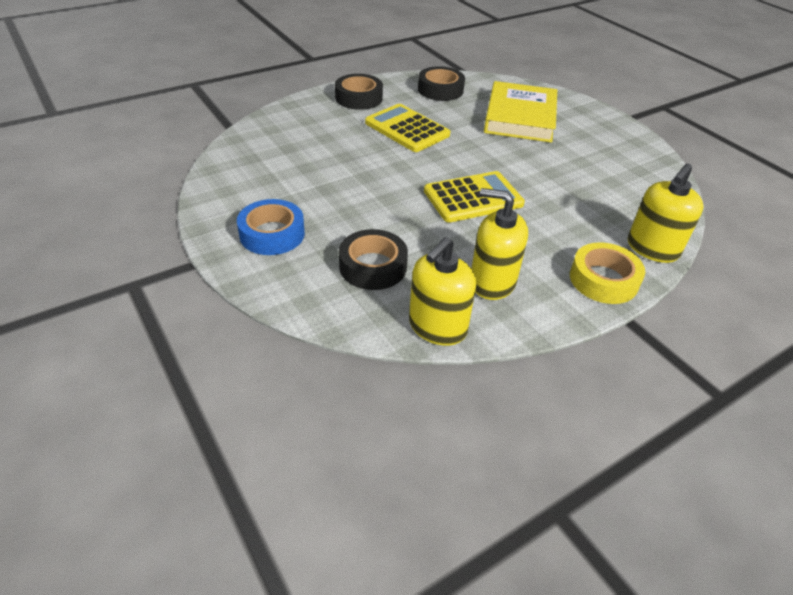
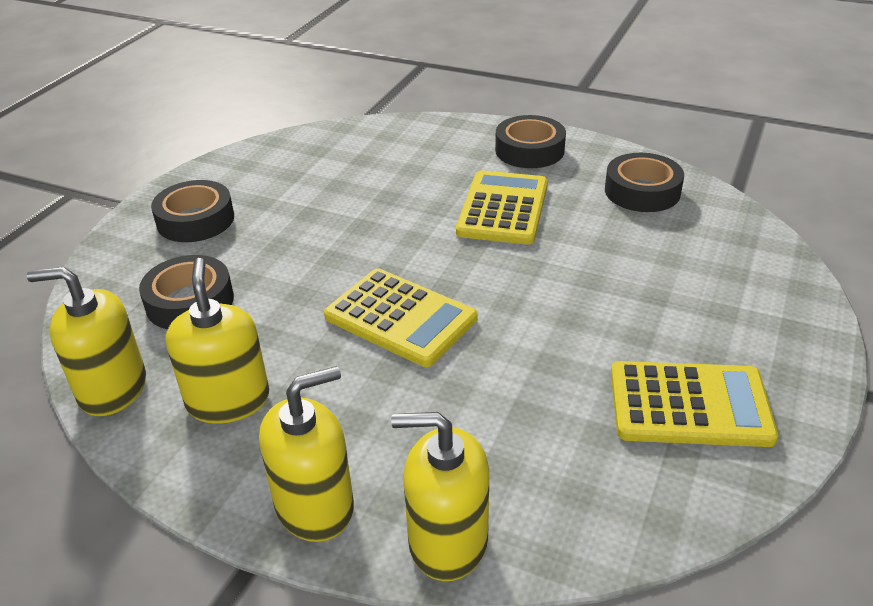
camera: 60 degrees right, 5 degrees down
blue tape [237,199,305,255] -> black tape [151,180,234,242]
yellow book [484,81,557,143] -> none
yellow tape [570,242,645,304] -> yellow soap dispenser [259,366,354,542]
none -> yellow calculator [611,361,778,447]

